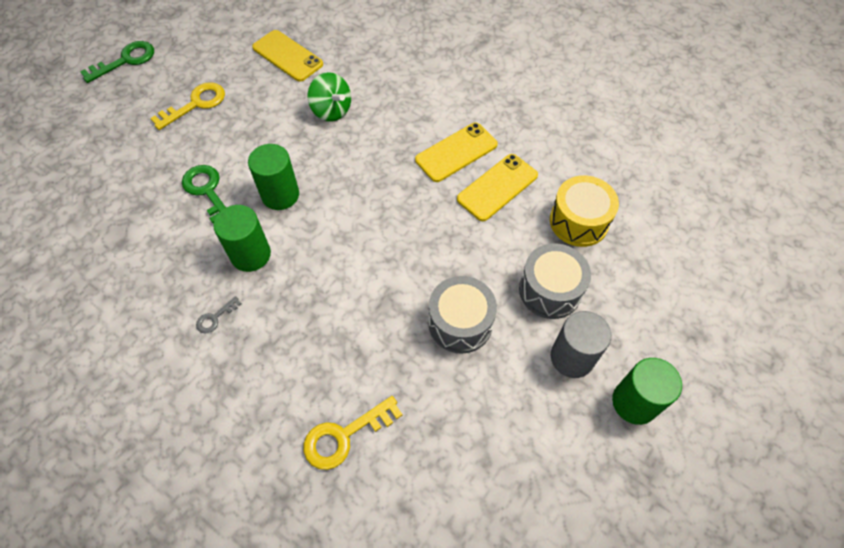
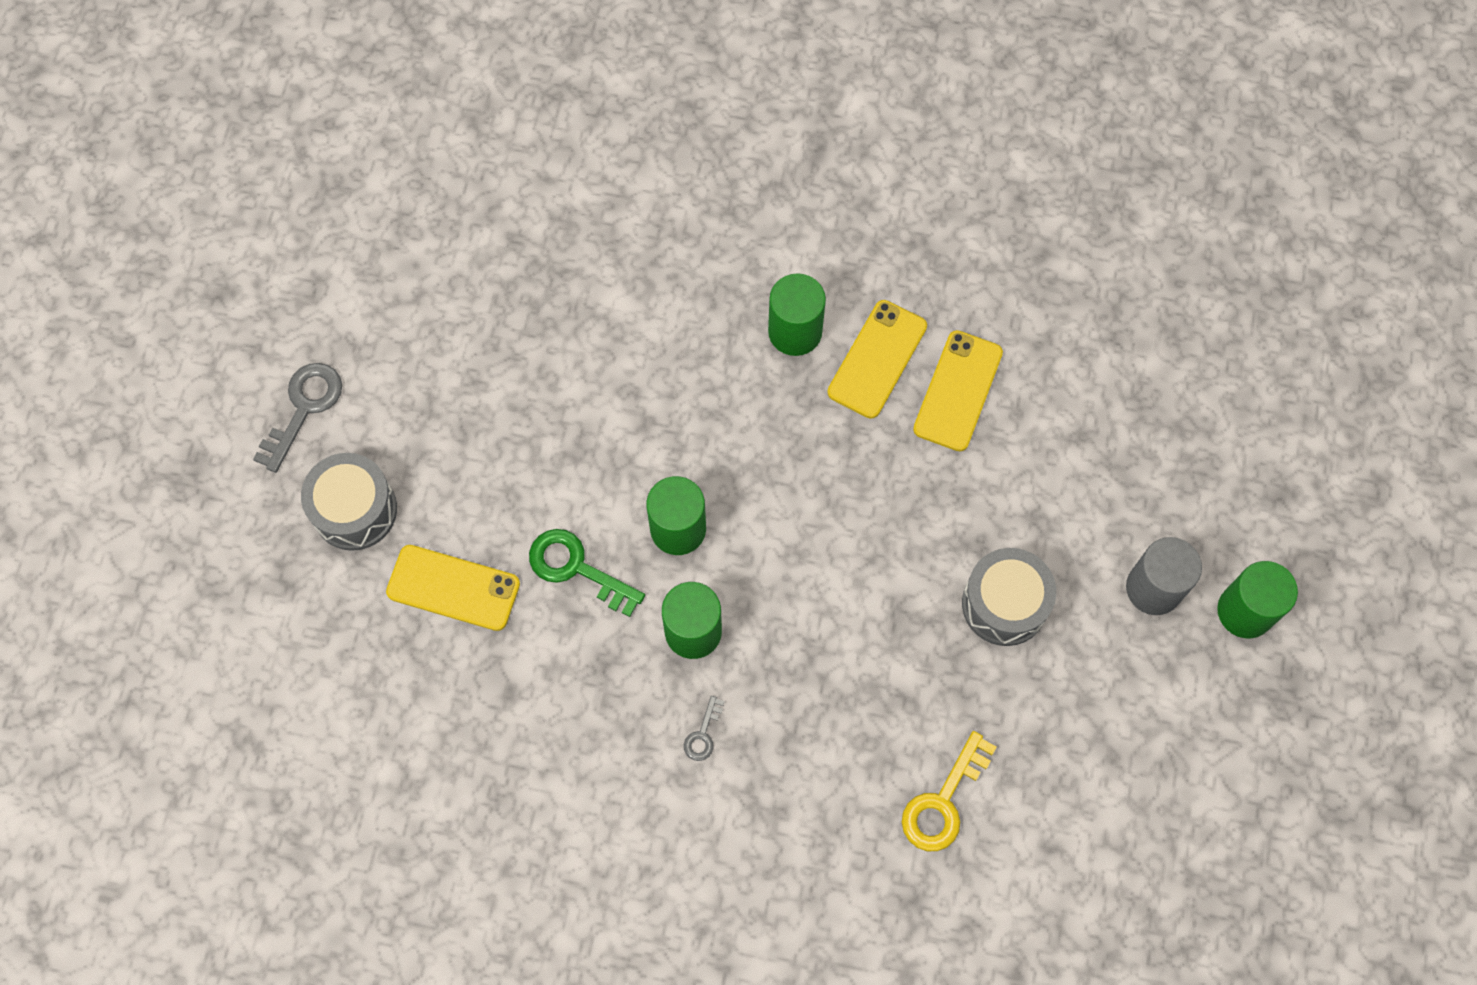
camera: 25 degrees left, 10 degrees up
green key [80,41,154,83] -> grey key [253,363,342,473]
yellow key [150,82,225,130] -> none
yellow phone [252,30,323,82] -> yellow phone moved to [386,545,520,631]
green spinning top [308,72,351,122] -> none
grey drum [519,243,591,319] -> grey drum moved to [301,453,397,551]
yellow drum [550,175,619,247] -> none
none -> green cylinder [768,273,826,356]

